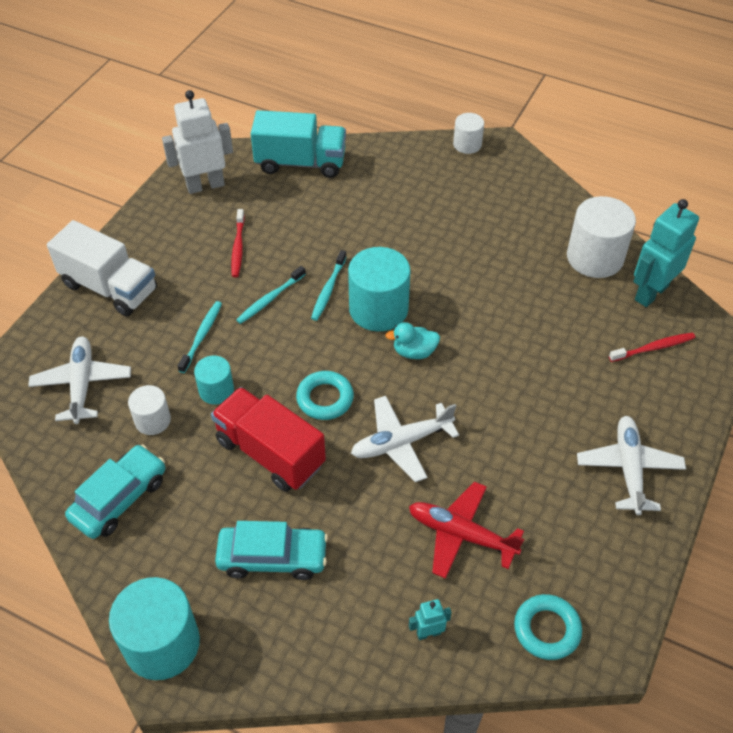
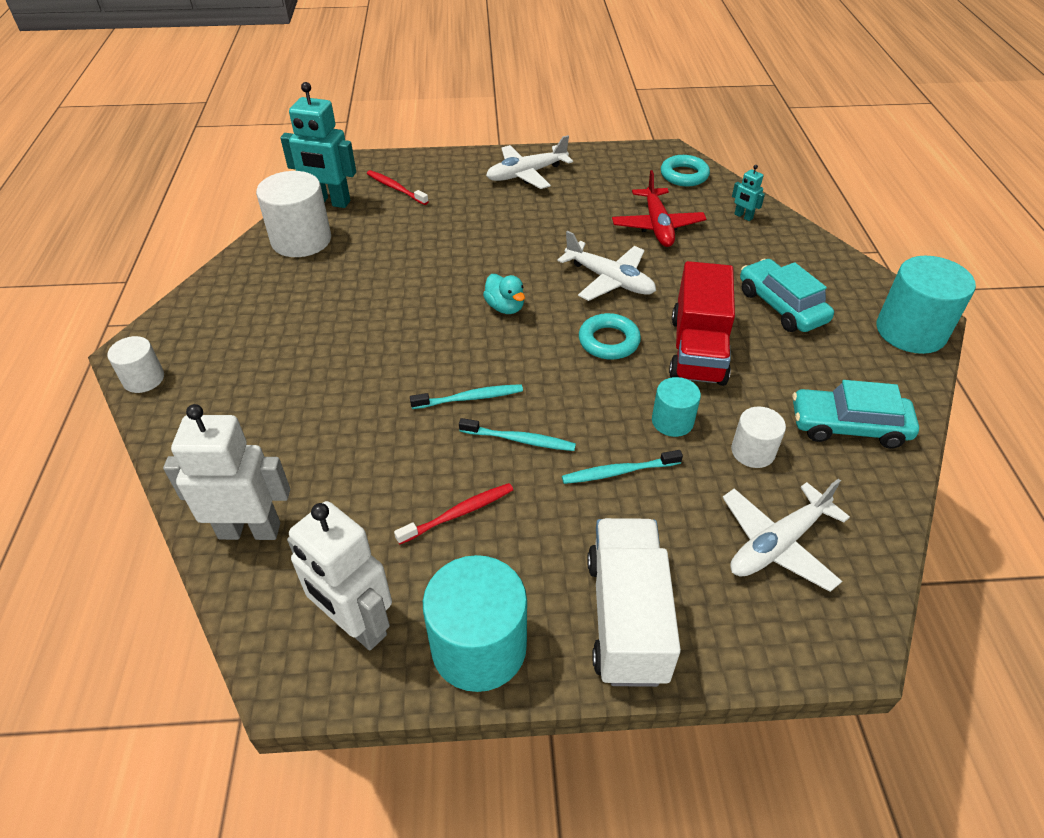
camera: 120 degrees left, 5 degrees down
turquoise truck [250,110,346,178] -> white robot [163,404,290,540]
turquoise cylinder [348,247,411,331] -> turquoise cylinder moved to [423,555,527,692]

